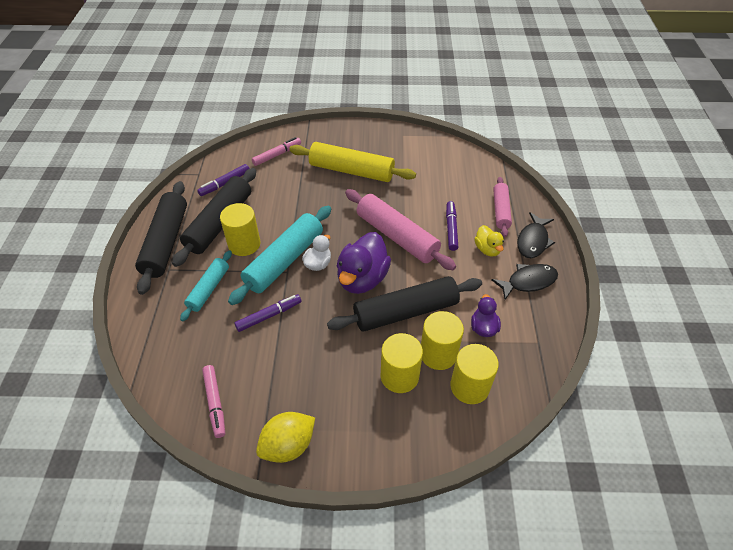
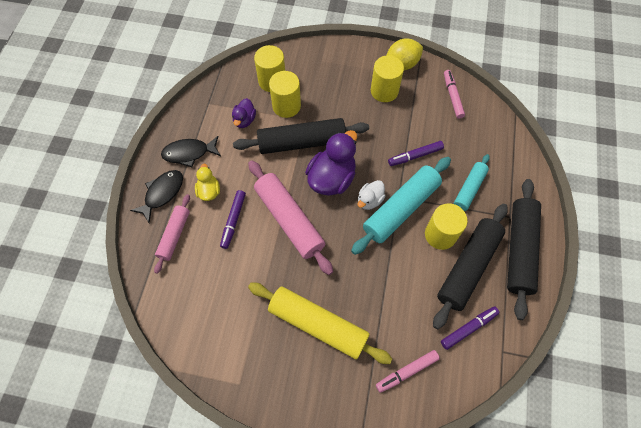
camera: 170 degrees left, 15 degrees up
yellow cylinder [381,333,423,393] -> yellow cylinder moved to [371,55,404,102]

